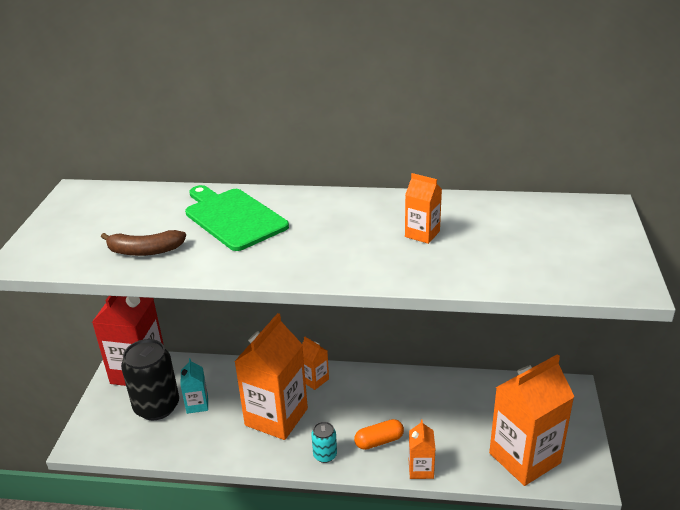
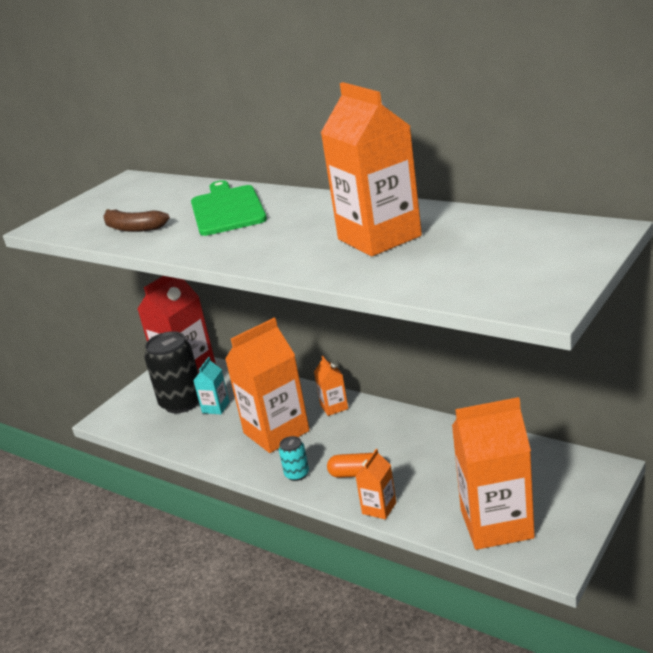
camera: 30 degrees right, 5 degrees down
orange carton [405,173,442,244] -> orange carton [321,82,422,256], size x2.14

